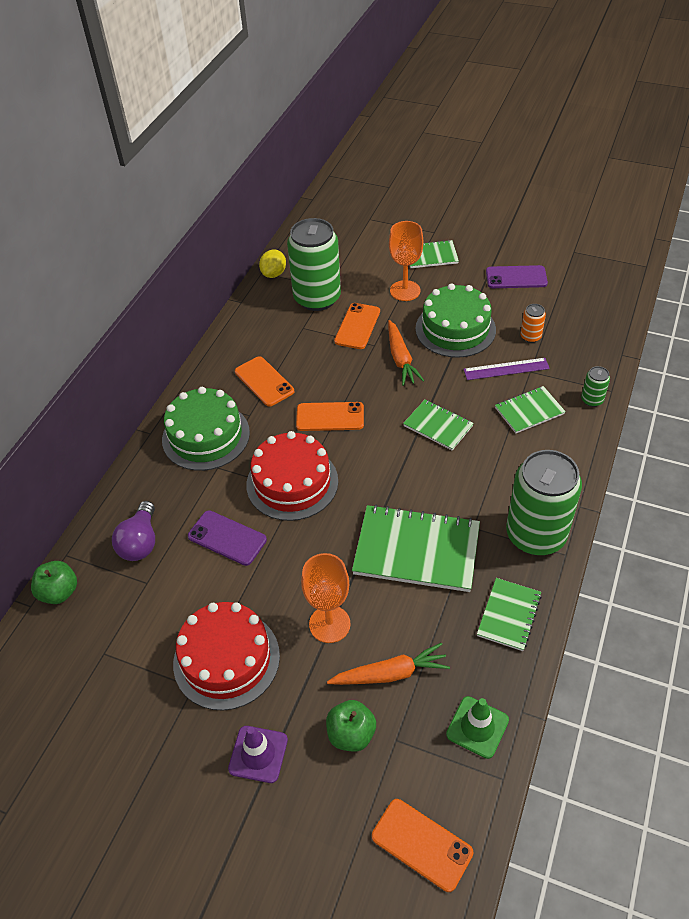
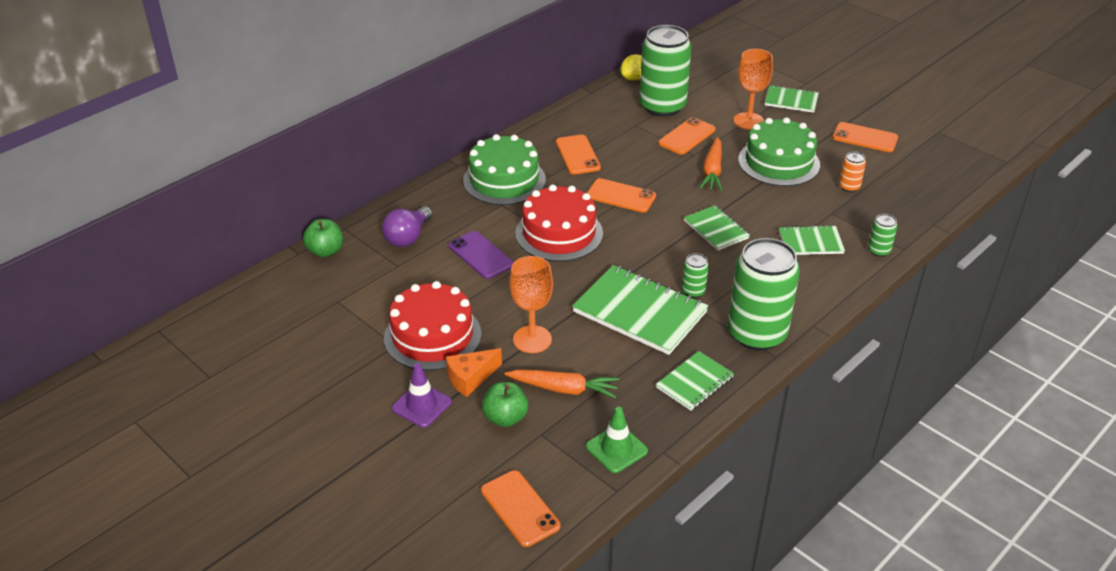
camera: 20 degrees right, 10 degrees down
purple ruler [463,358,550,380] -> none
purple phone [486,265,548,288] -> orange phone [832,122,898,152]
none -> orange cheese [446,348,502,397]
none -> green can [682,253,709,298]

